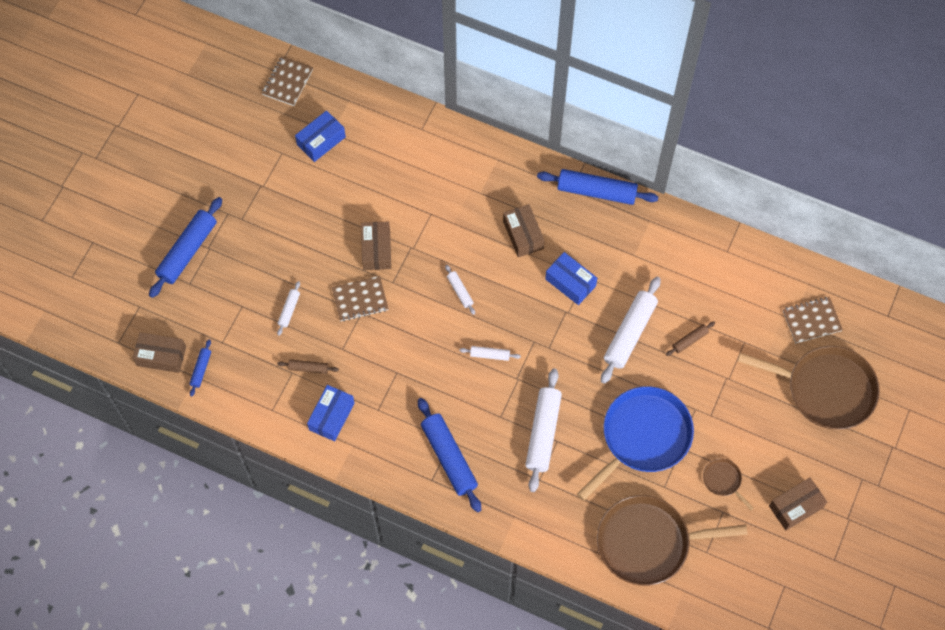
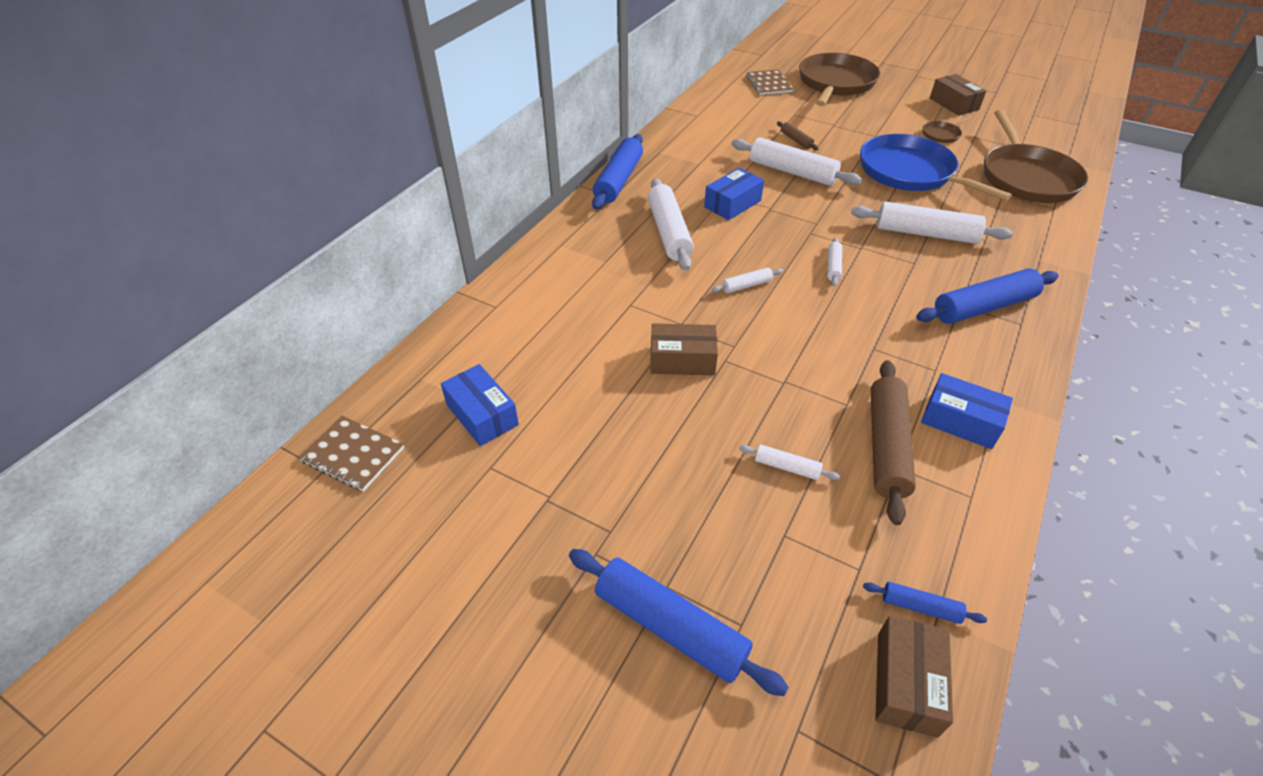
camera: 85 degrees left, 20 degrees down
brown rolling pin [277,359,339,374] -> brown rolling pin [871,360,916,525], size x2.08
brown notebook [332,276,389,321] -> none
brown box [503,204,545,257] -> white rolling pin [648,178,694,271]

